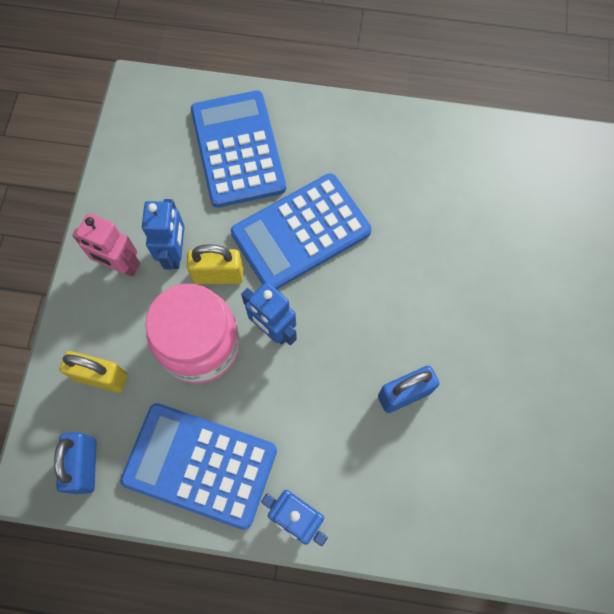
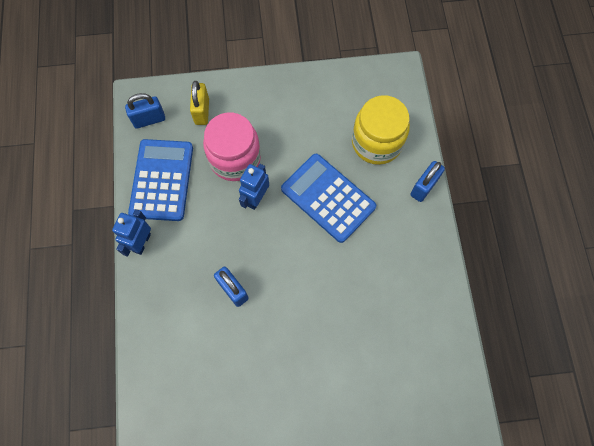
camera: 75 degrees right, 0 degrees up
pink robot [72,213,140,277] -> none
blue robot [142,199,185,270] -> none
yellow padlock [187,244,243,284] -> none
blue calculator [191,91,286,208] -> yellow jar [352,95,410,165]
none -> blue padlock [410,161,445,202]

